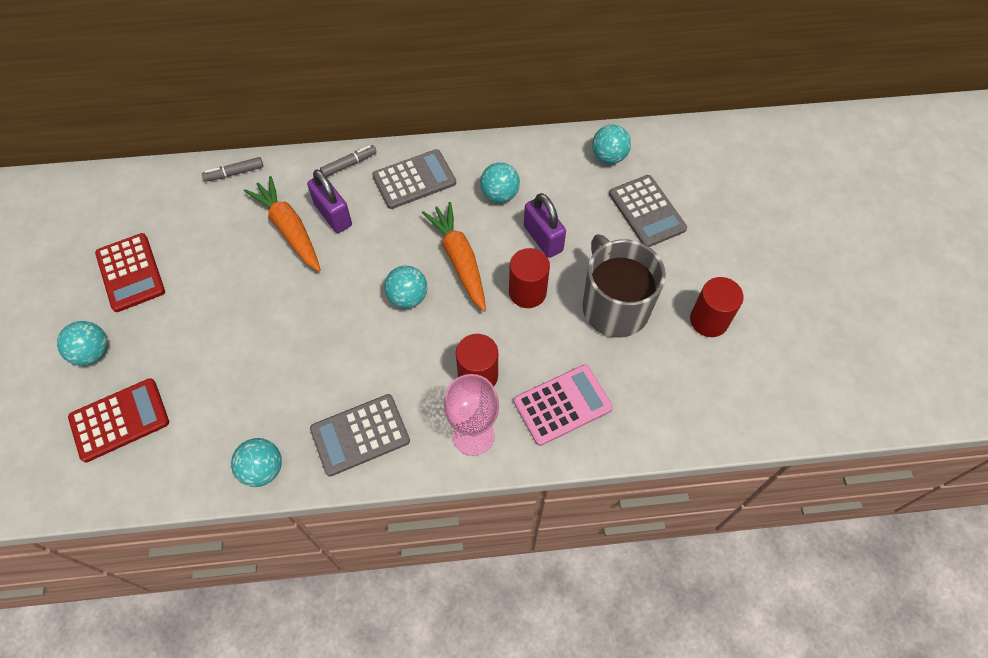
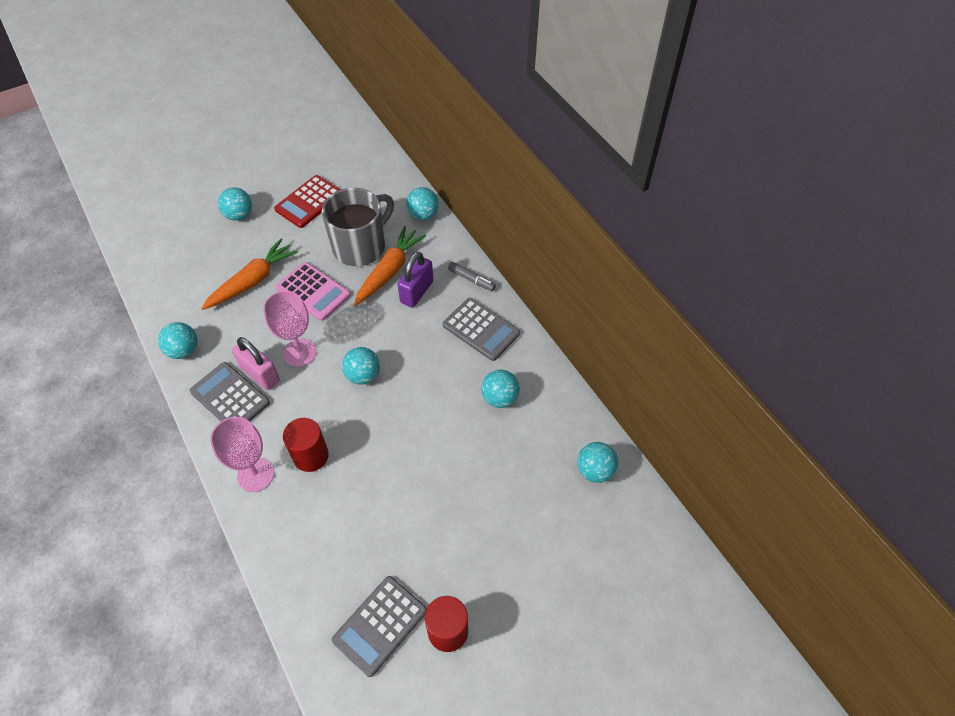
camera: 65 degrees right, 5 degrees down
red calculator [68,378,169,463] -> none
grey marker [202,157,263,182] -> turquoise ball [406,187,439,220]
orange carrot [422,202,486,312] -> orange carrot moved to [201,238,298,310]
red cylinder [509,248,550,308] -> none
pink calculator [514,364,613,446] -> pink calculator moved to [276,262,351,321]
purple padlock [524,193,566,258] -> none
grey mug [582,234,666,338] -> grey mug moved to [322,188,394,266]
grey calculator [609,175,687,247] -> grey calculator moved to [332,576,427,677]
none -> pink padlock [232,337,280,390]
none -> pink goblet [263,291,316,367]

